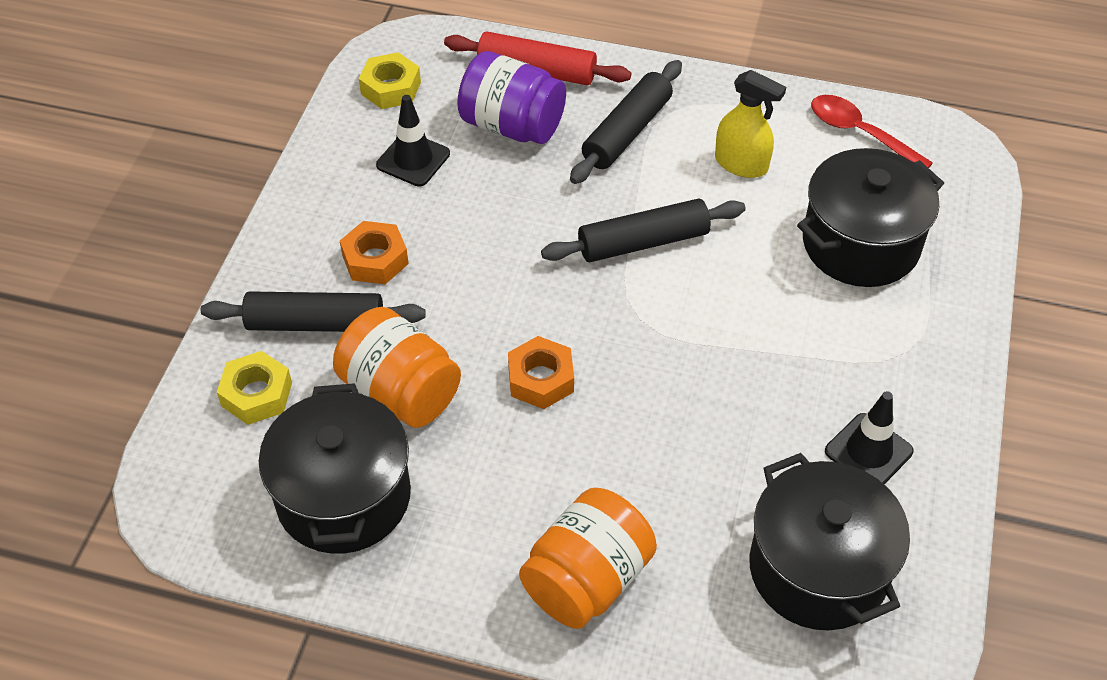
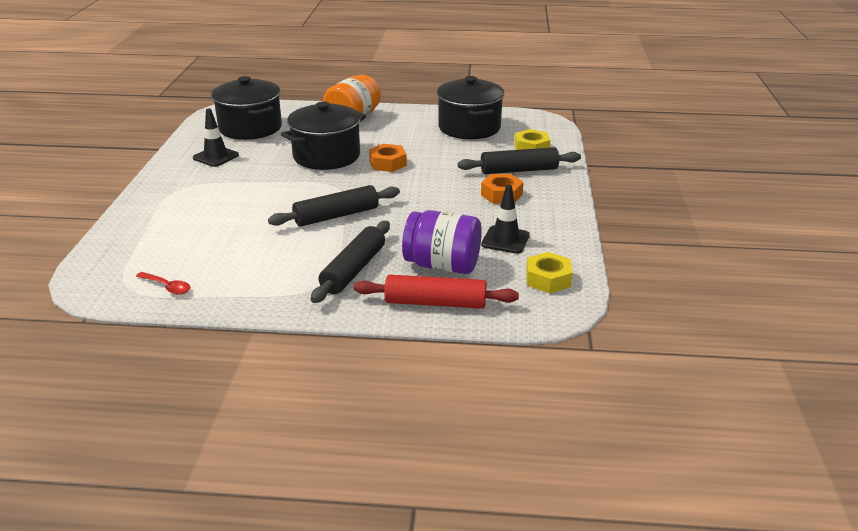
camera: 170 degrees right, 20 degrees down
orange jar [333,307,461,428] -> none
yellow spray bottle [715,70,786,178] -> none
black pot [797,148,944,287] -> black pot moved to [281,101,366,170]
red spoon [811,95,933,168] -> red spoon [136,272,191,295], size x0.64

